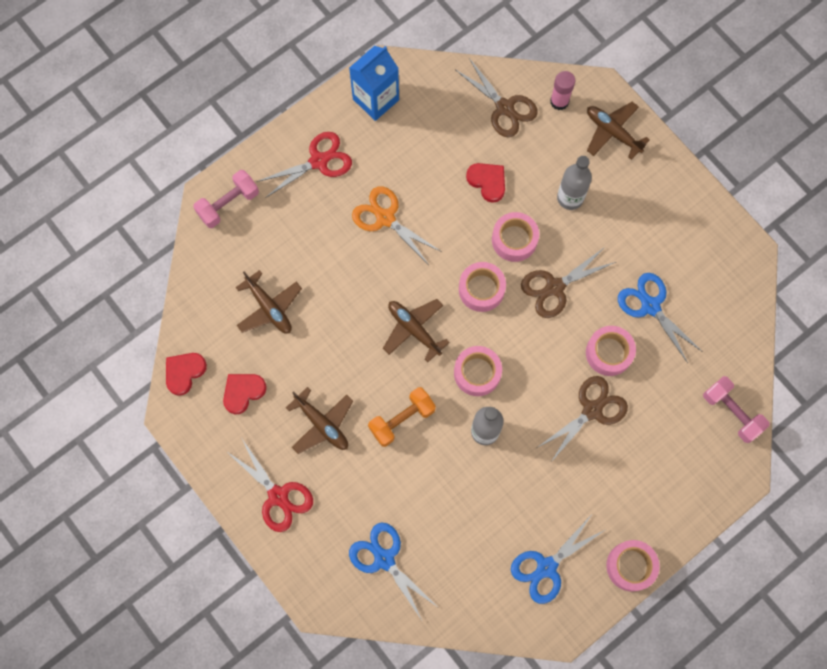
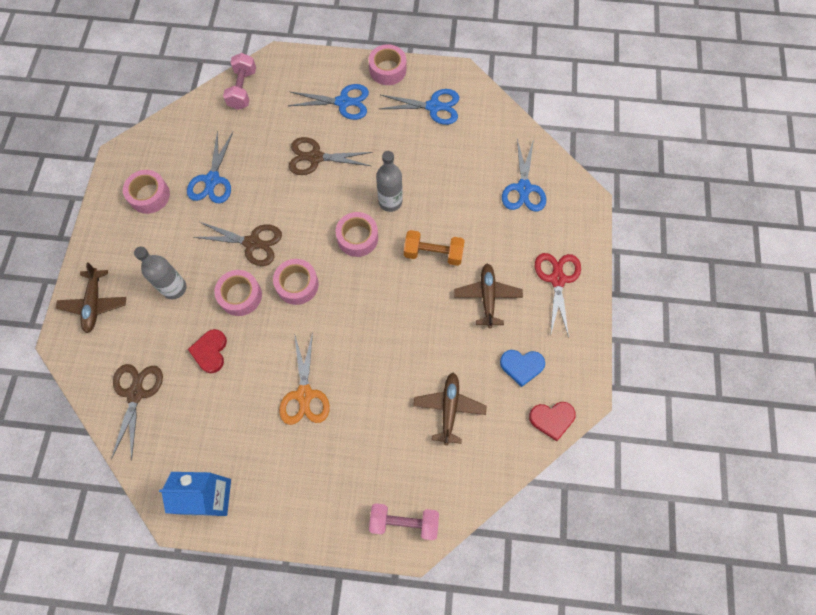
camera: 135 degrees left, 5 degrees down
red heart [223,374,267,414] -> blue heart [500,350,545,387]
red scissors [256,132,352,198] -> none
brown plane [383,299,450,362] -> none
pink glue stick [550,71,575,110] -> none
pink tape [586,326,636,376] -> pink tape moved to [123,170,170,214]
none -> blue scissors [288,84,369,120]

